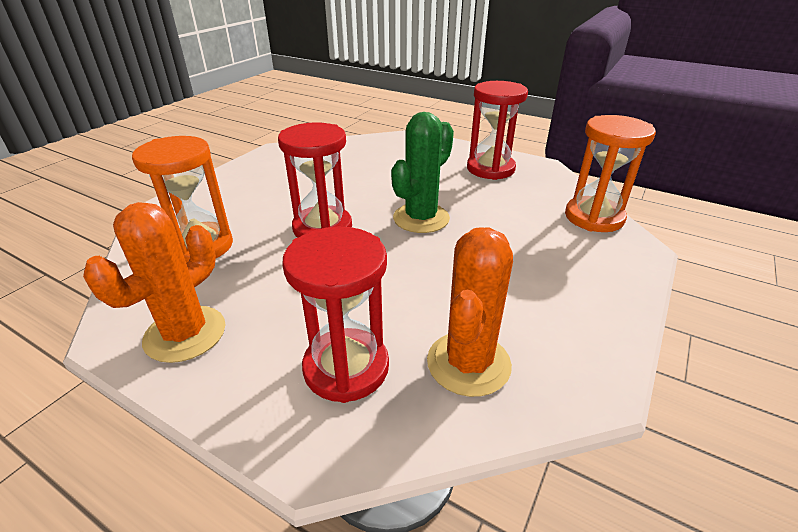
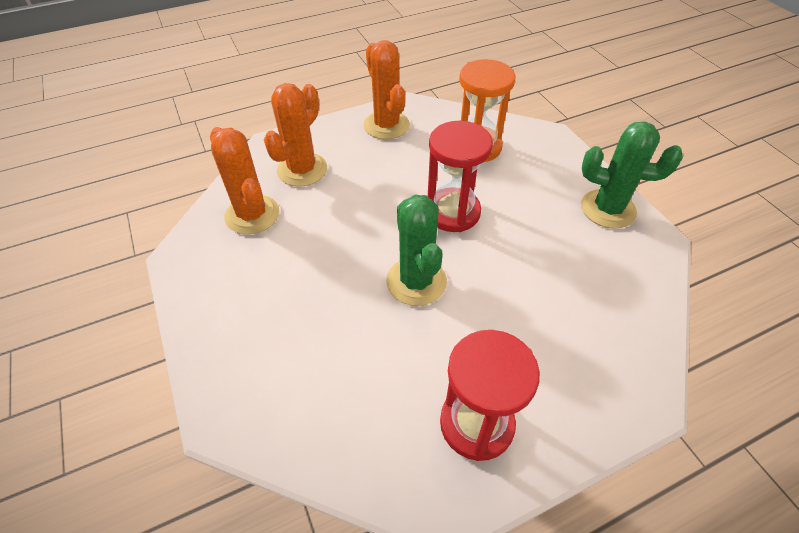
camera: 125 degrees right, 15 degrees up
red hourglass [282,227,389,403] -> orange cactus [264,83,327,187]
orange hourglass [565,115,656,232] -> none
none -> green cactus [581,121,683,229]

